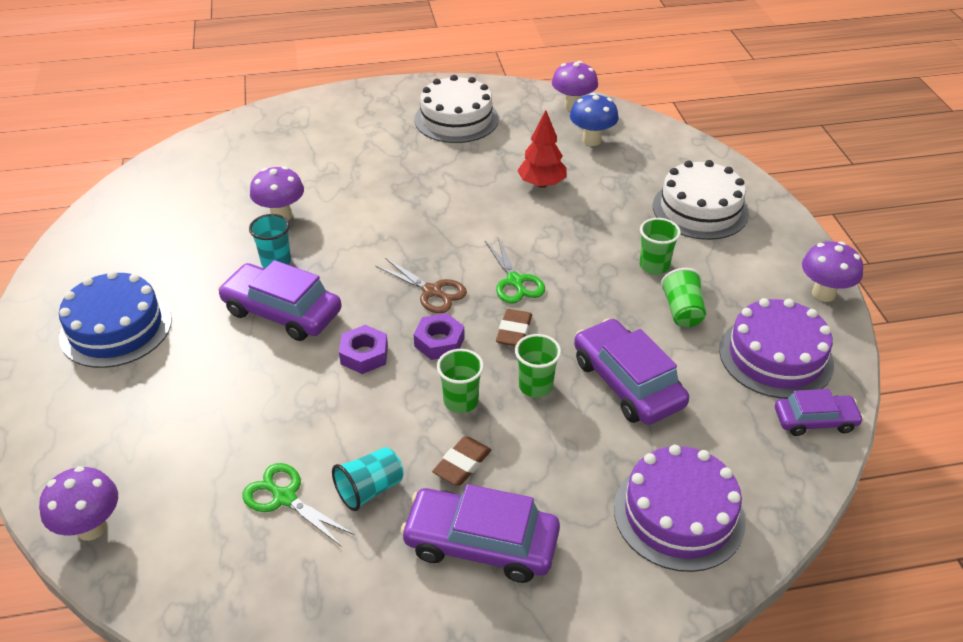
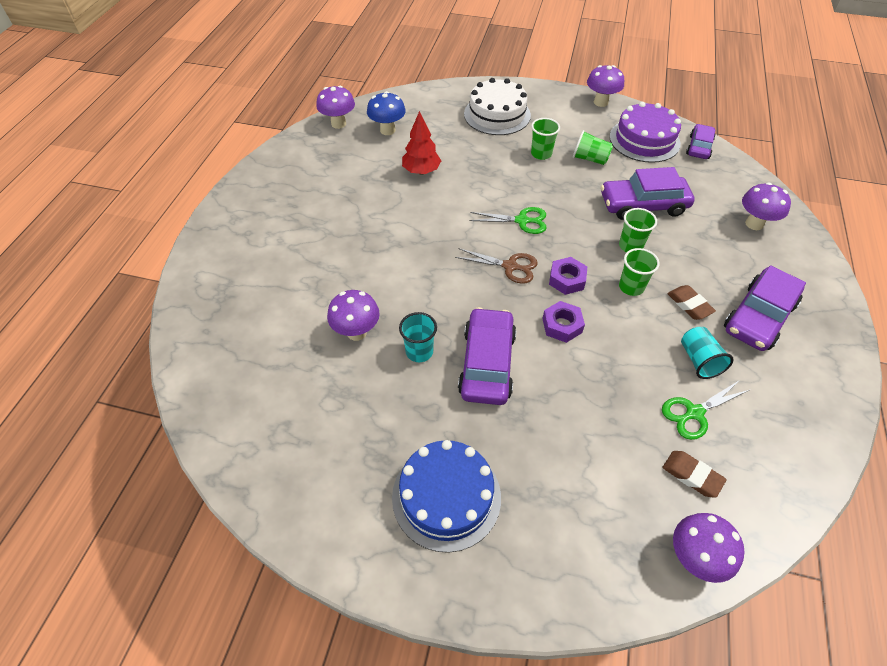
camera: 65 degrees left, 10 degrees up
purple car [218,260,342,341] -> purple car turned 135 degrees clockwise [458,307,516,405]
brown scissors [376,258,467,313] -> brown scissors turned 45 degrees clockwise [455,248,538,284]
white cake [415,75,499,143] -> none
brown eraser [496,309,532,346] -> brown eraser moved to [663,451,727,498]
purple cake [614,445,746,572] -> purple mushroom [742,183,791,230]

